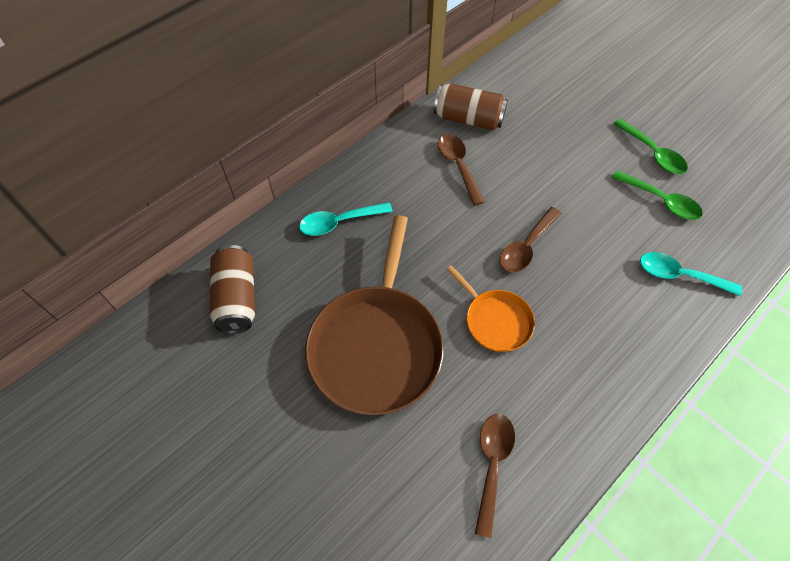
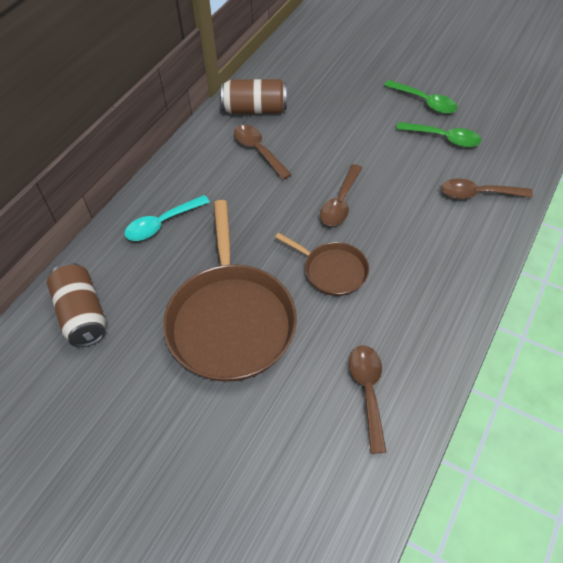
camera: 15 degrees left, 5 degrees down
orange pan [446,265,535,352] -> brown pan [275,233,369,296]
turquoise spoon [640,252,742,296] -> brown spoon [441,178,533,199]

